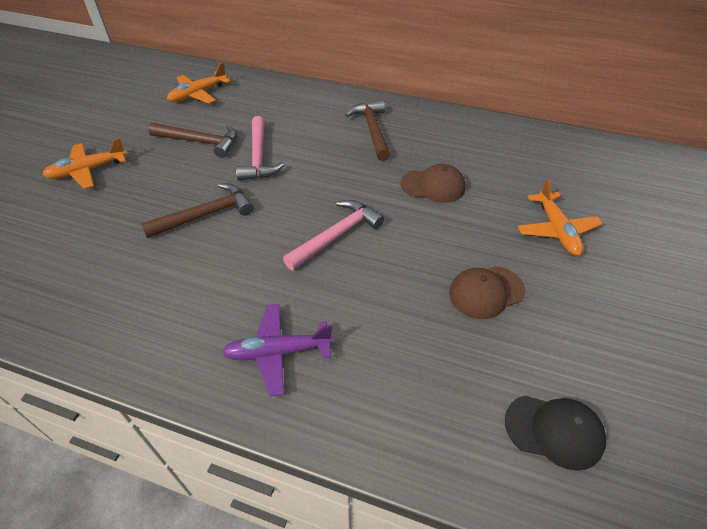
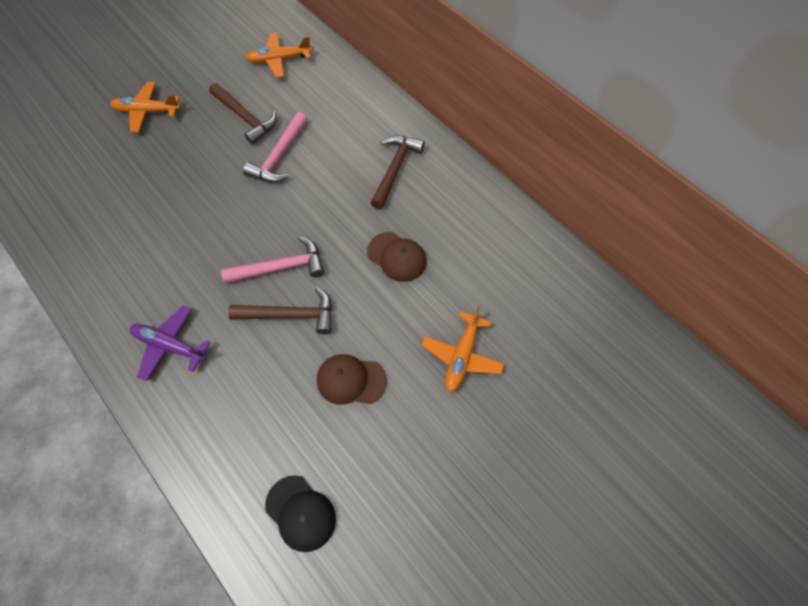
camera: 30 degrees right, 15 degrees up
brown hammer [141,183,254,238] -> brown hammer moved to [228,287,332,334]

